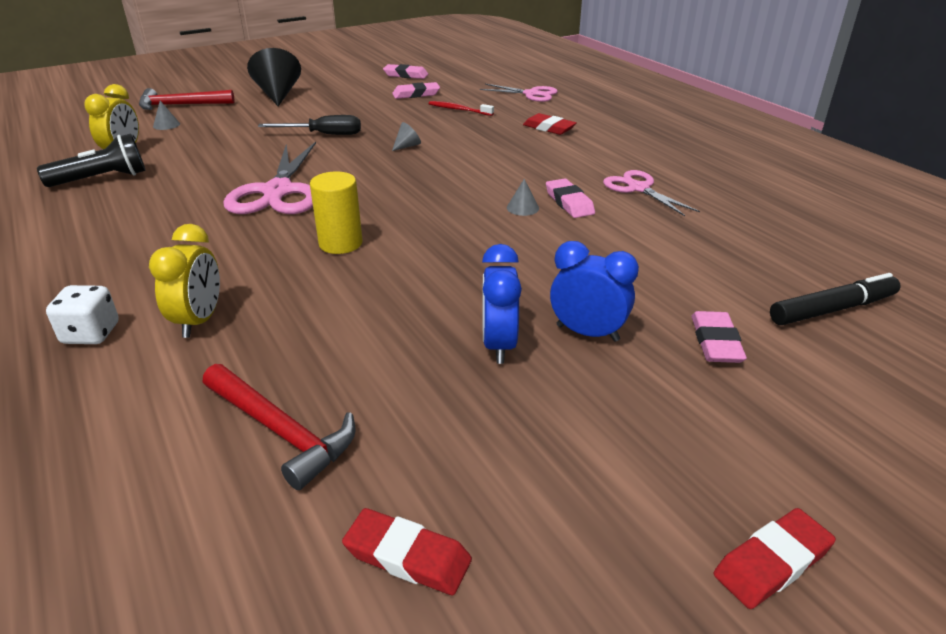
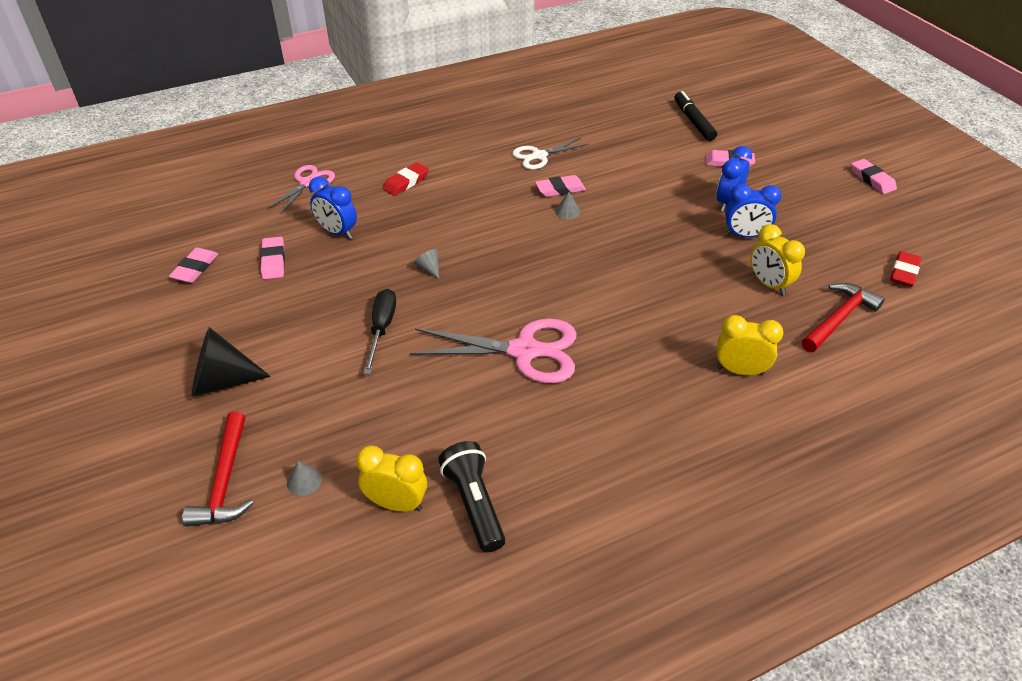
camera: 85 degrees left, 10 degrees up
white dice [46,285,119,344] -> none
yellow cylinder [310,171,362,254] -> none
red toothbrush [429,101,494,116] -> blue clock [309,177,357,239]
pink scissors [603,170,700,216] -> white scissors [513,138,589,170]
red eraser [713,508,836,609] -> pink eraser [851,159,897,194]
none -> yellow clock [751,224,805,296]

